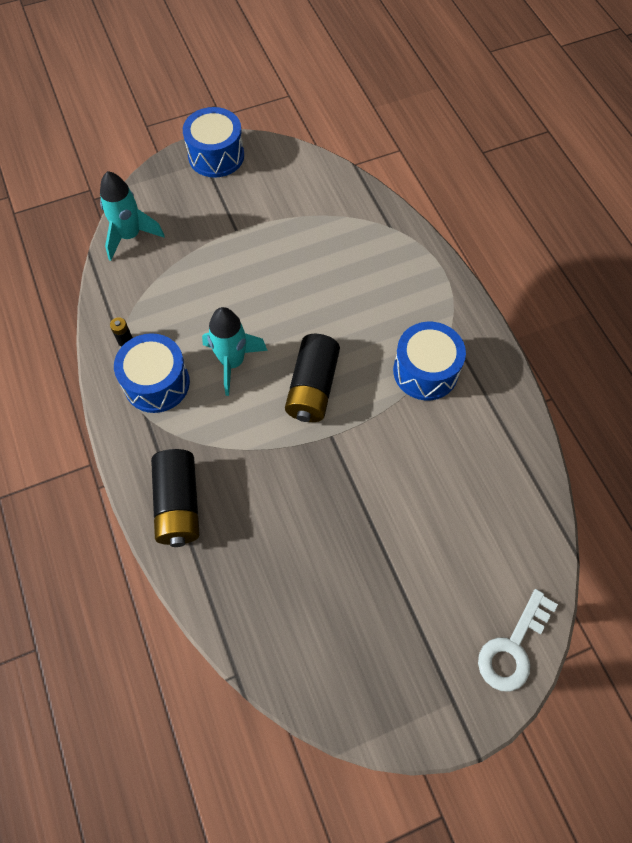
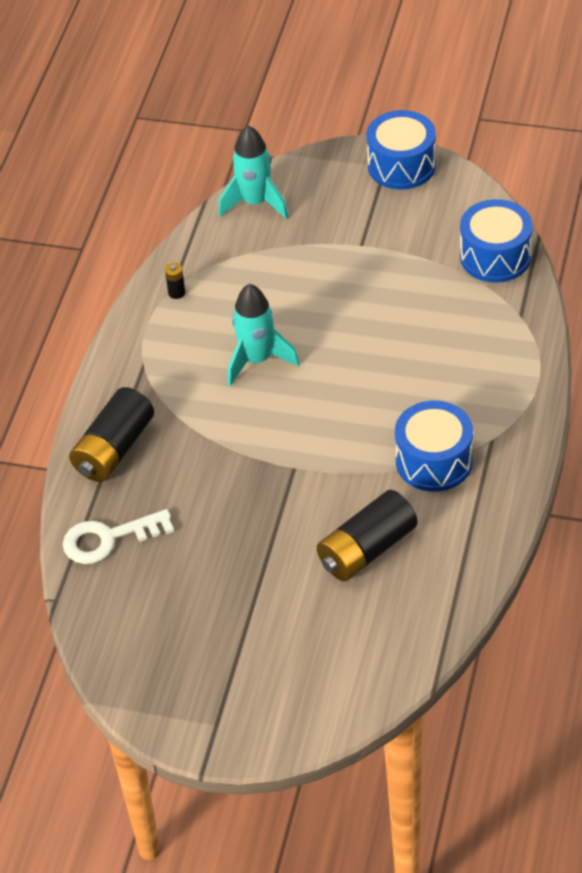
camera: 40 degrees right, 15 degrees down
blue drum [114,333,190,413] -> blue drum moved to [460,199,533,282]
black battery [285,334,340,422] -> black battery moved to [317,490,417,581]
white key [478,589,558,692] -> white key moved to [63,509,174,564]

